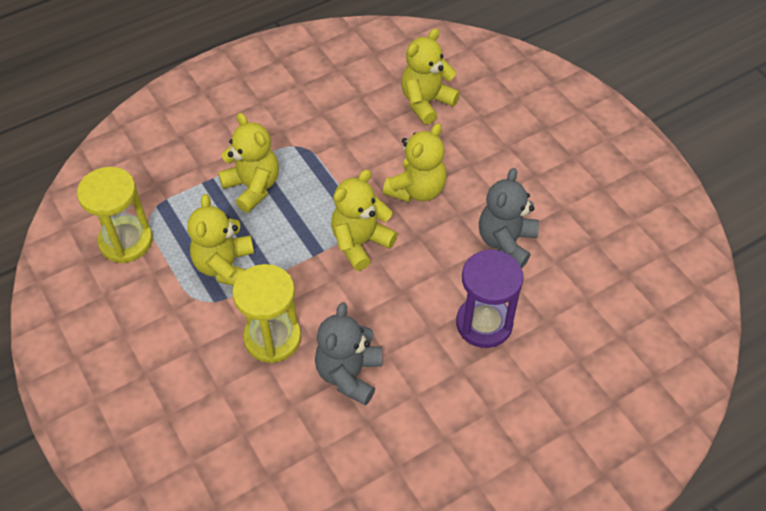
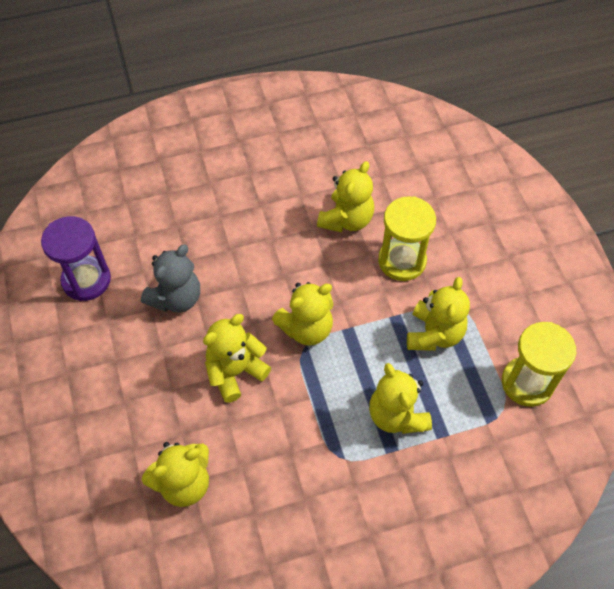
camera: 165 degrees left, 5 degrees up
grey teddy bear [315,302,382,406] -> yellow teddy bear [317,161,374,233]
purple hourglass [456,249,524,348] -> purple hourglass moved to [41,216,111,301]

